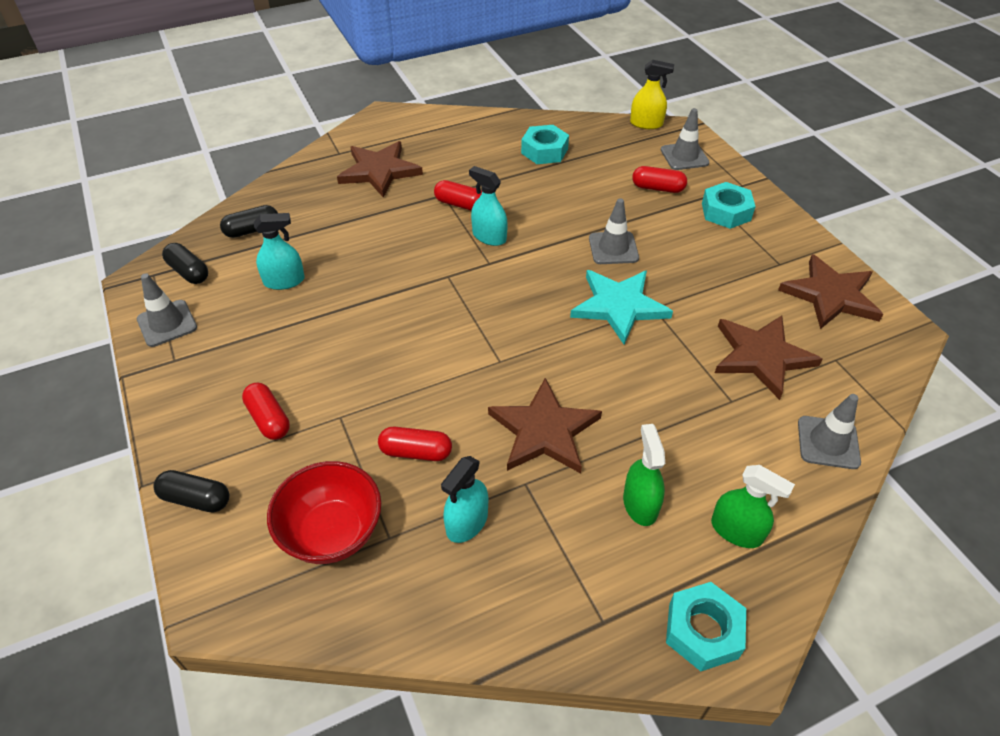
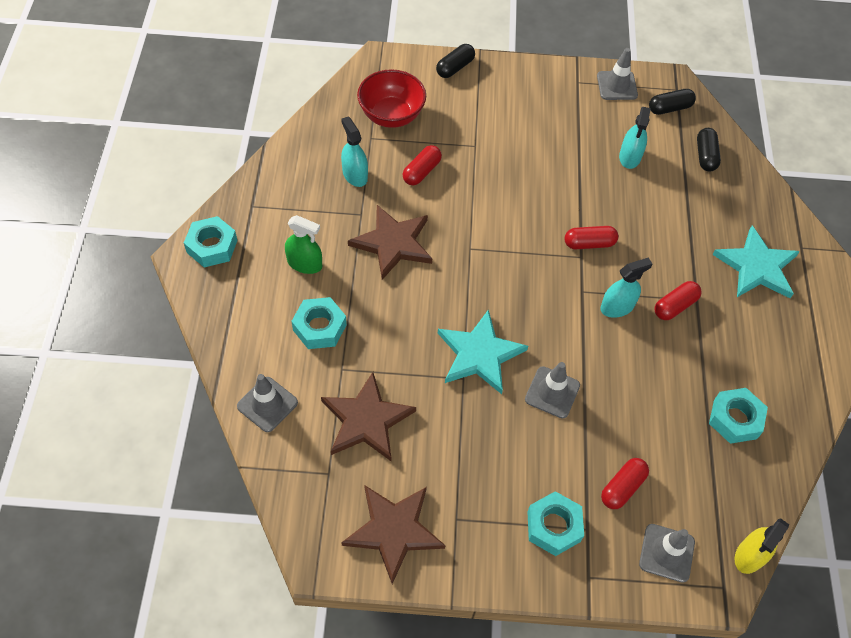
camera: 115 degrees right, 10 degrees up
red capsule [242,382,290,440] -> red capsule moved to [565,226,618,249]
brown star [337,141,423,198] -> turquoise star [712,226,800,298]
green spray bottle [711,465,795,548] -> none
none -> turquoise nut [291,297,347,349]

